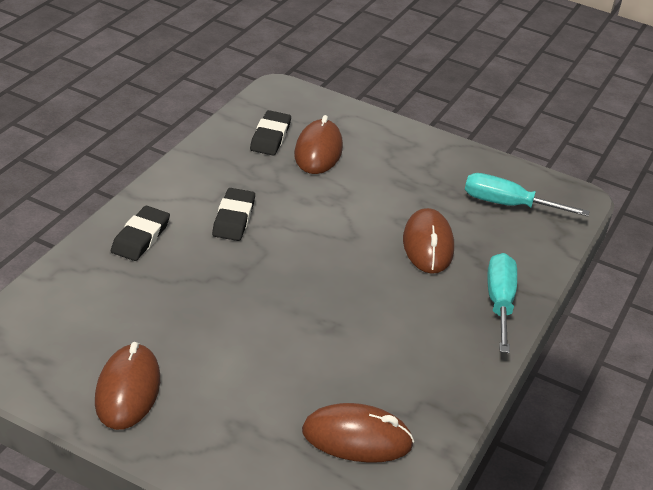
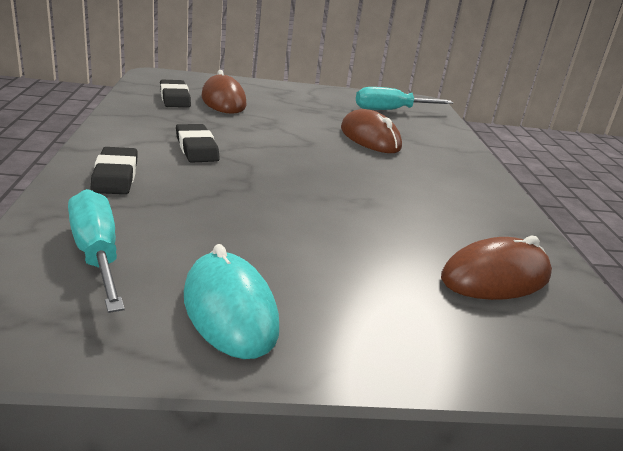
camera: 30 degrees left, 10 degrees down
brown mouse [95,342,160,430] -> turquoise mouse [184,244,279,359]
turquoise screwdriver [487,253,517,353] -> turquoise screwdriver moved to [68,189,125,313]

